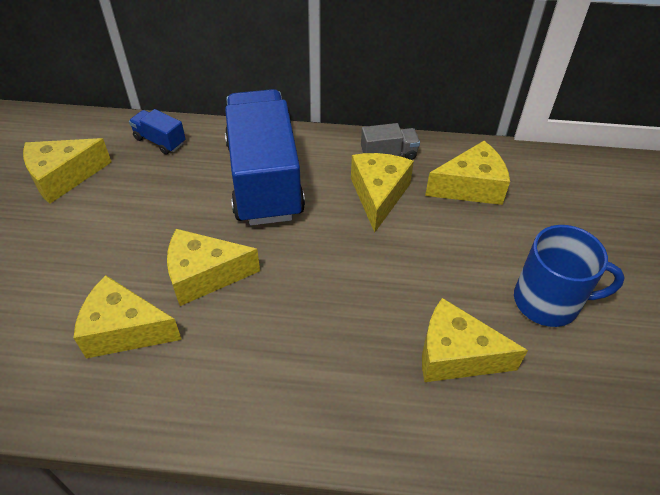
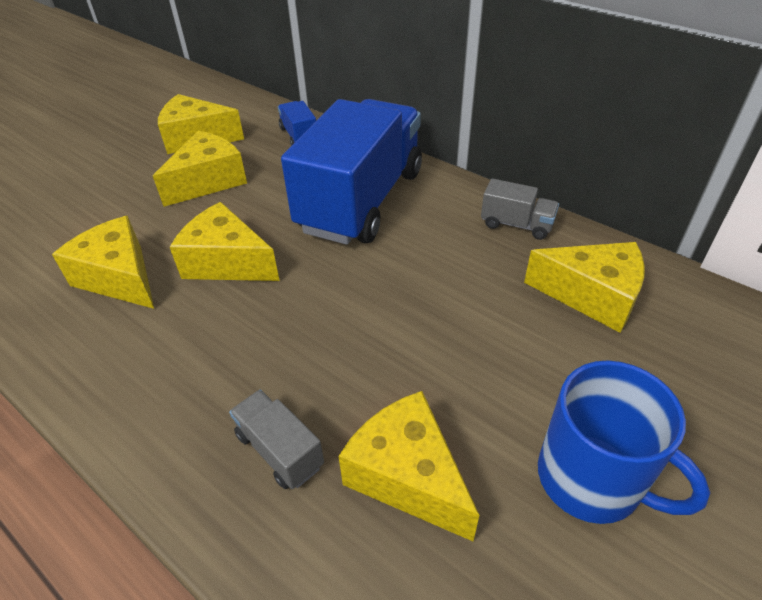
camera: 35 degrees right, 5 degrees down
yellow cheese [351,153,414,233] -> yellow cheese moved to [153,131,247,207]
none -> grey truck [229,390,324,489]

